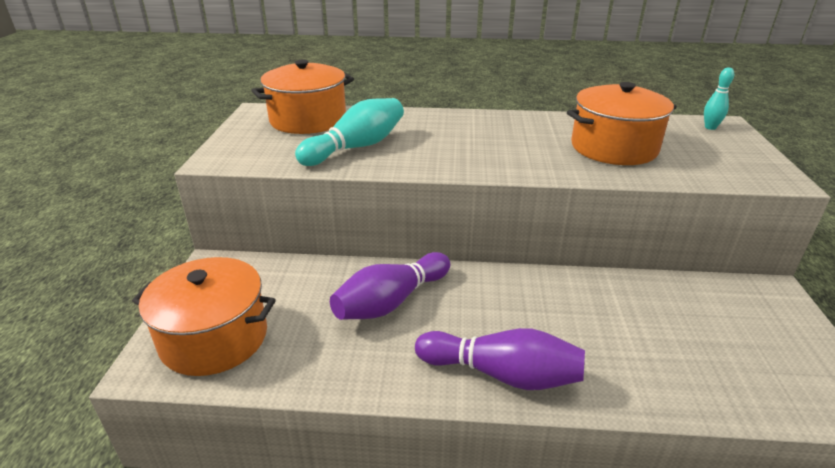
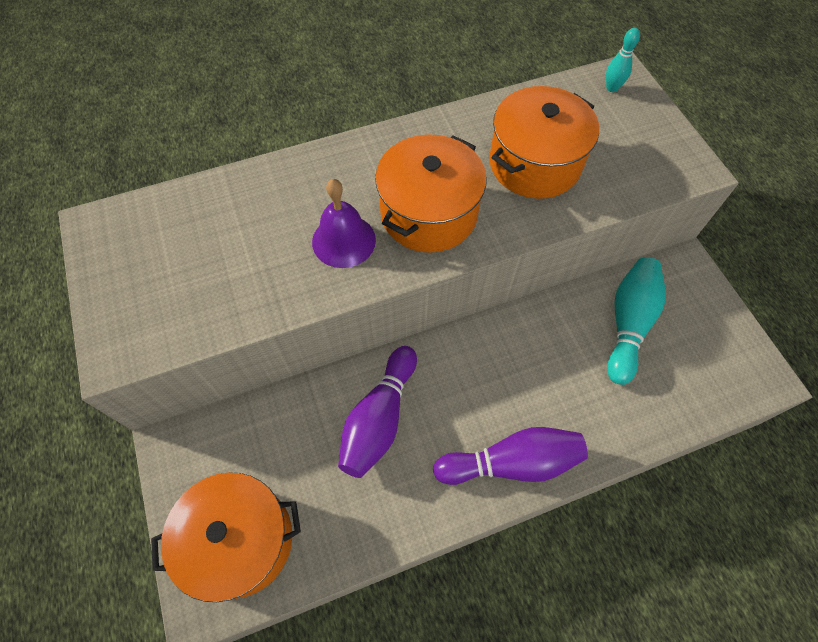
camera: 25 degrees left, 30 degrees up
orange pot [251,60,354,134] -> orange pot moved to [375,134,487,253]
turquoise bowling pin [295,98,404,166] -> turquoise bowling pin moved to [607,257,666,385]
none -> purple bell [312,179,376,268]

